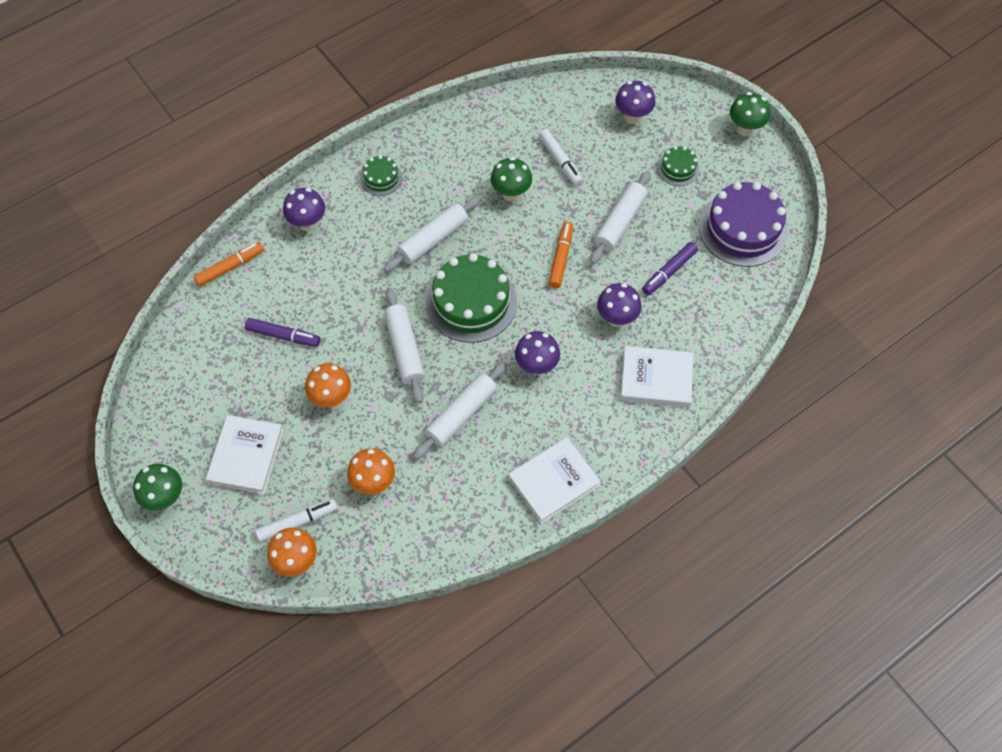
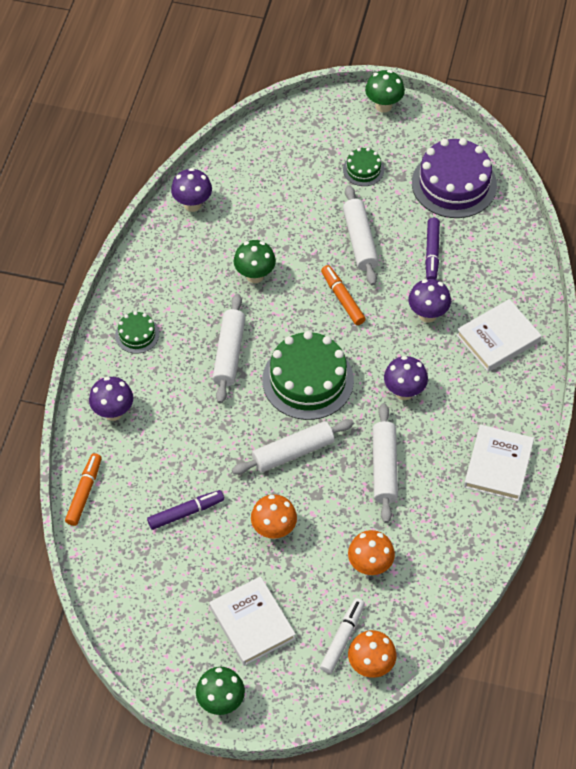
camera: 40 degrees left, 5 degrees down
white rolling pin [384,288,425,403] -> white rolling pin turned 60 degrees counterclockwise [232,419,354,475]
white marker [539,129,583,186] -> none
purple mushroom [615,81,655,124] -> purple mushroom moved to [171,168,212,212]

